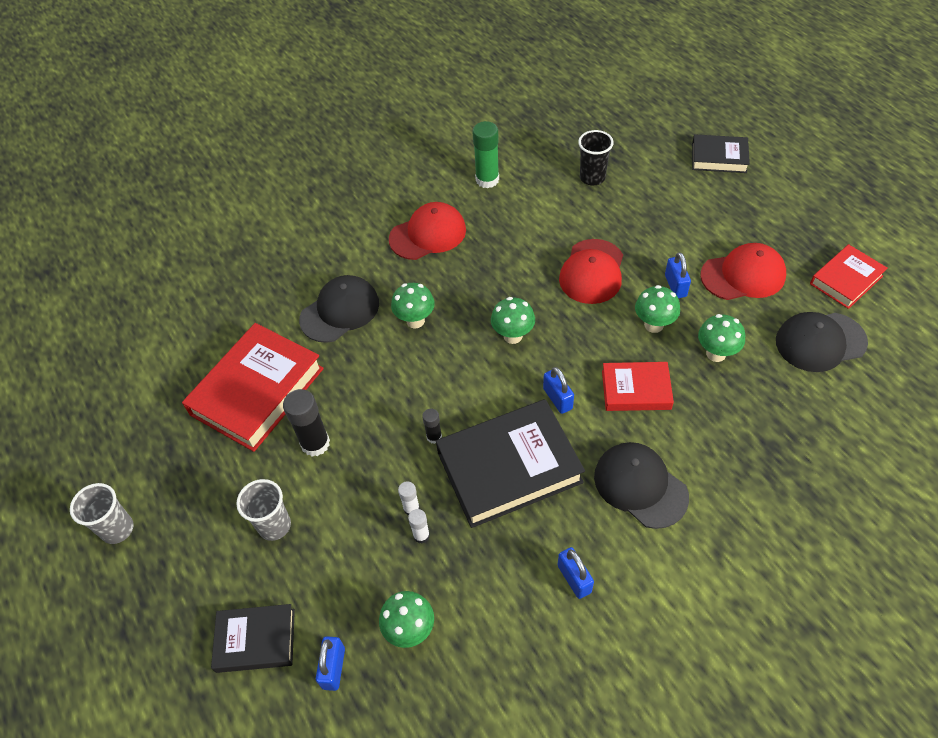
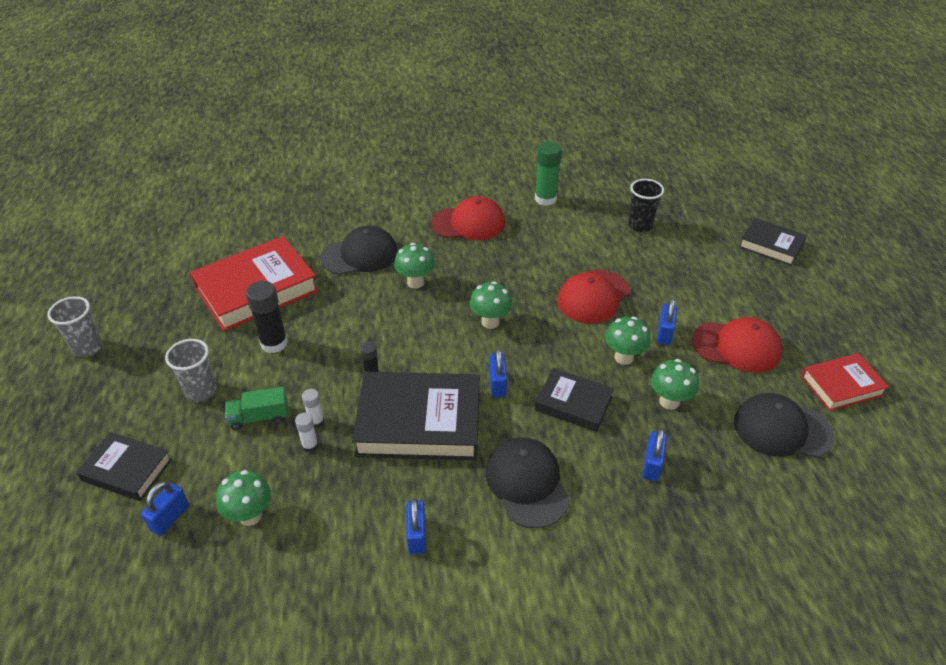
camera: 20 degrees right, 10 degrees down
red book [602,362,674,411] -> black book [535,368,614,432]
none -> green truck [225,387,288,430]
none -> blue padlock [642,428,667,481]

